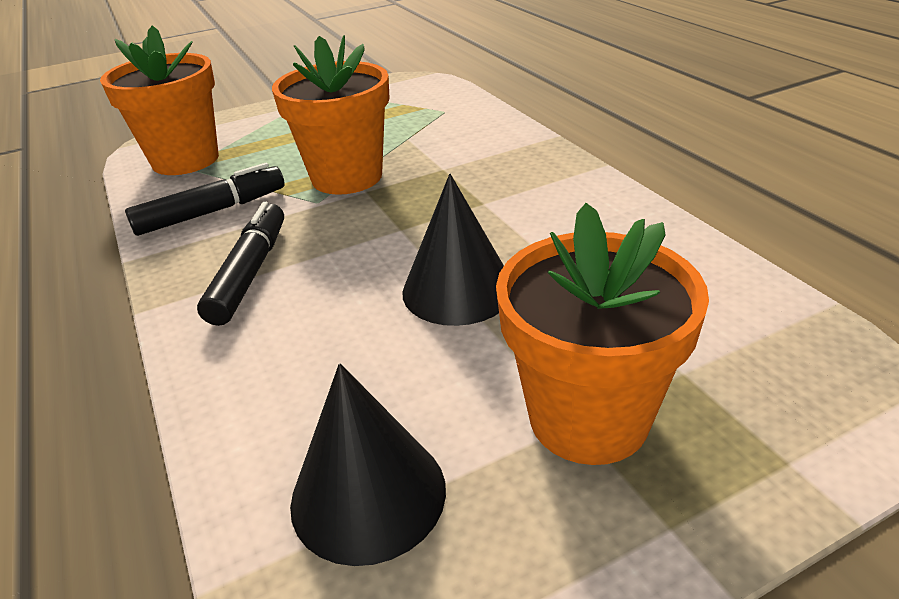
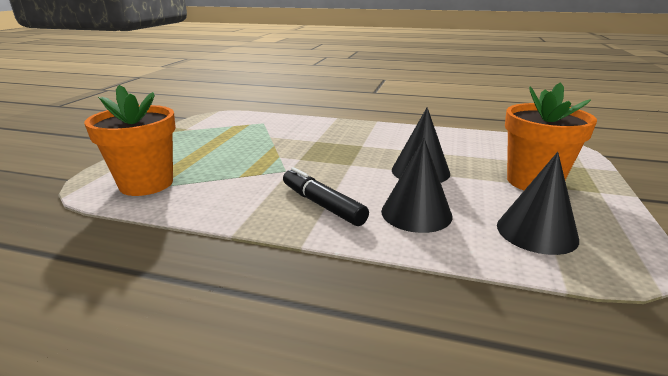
camera: 50 degrees left, 10 degrees down
black marker [125,163,284,236] -> none
orange flower pot [272,35,390,195] -> none
none -> black cone [381,138,452,233]

